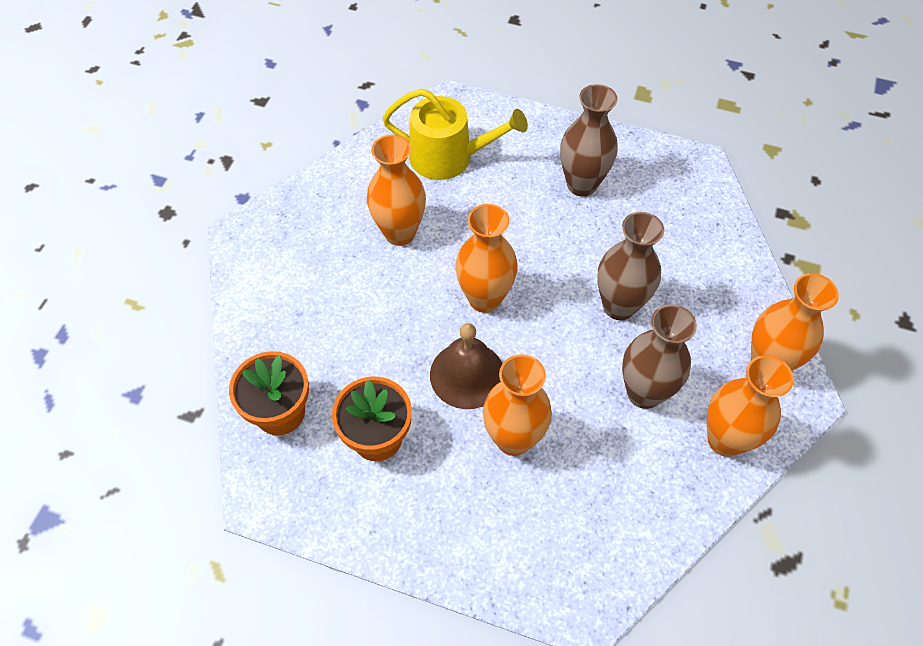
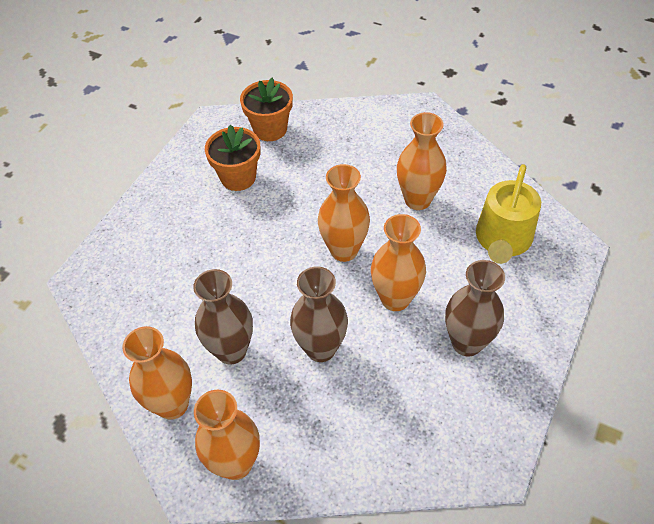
camera: 100 degrees right, 5 degrees down
brown bell [430,323,502,409] -> none
orange vase [483,354,552,456] -> orange vase moved to [371,214,426,311]

